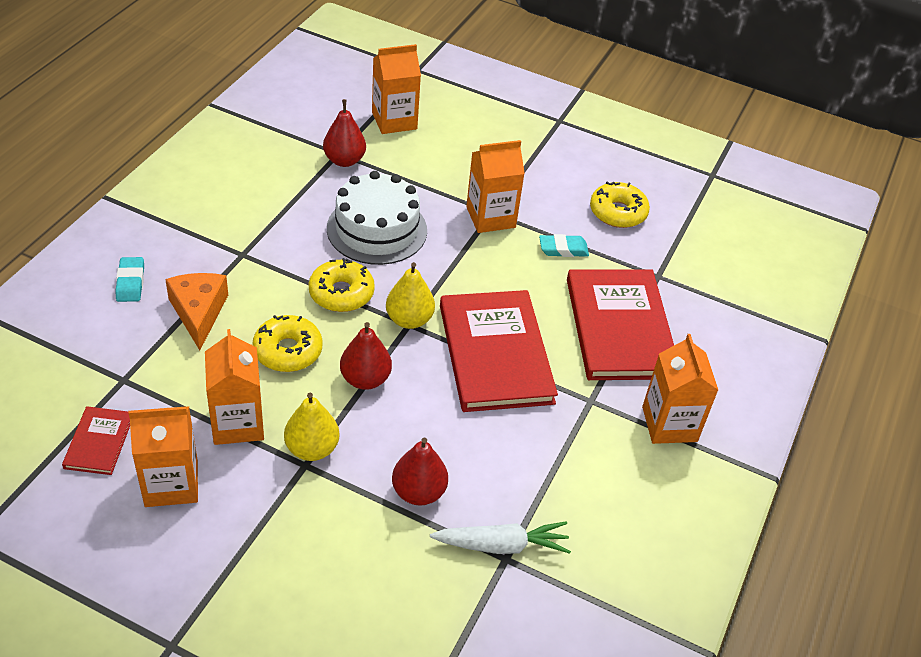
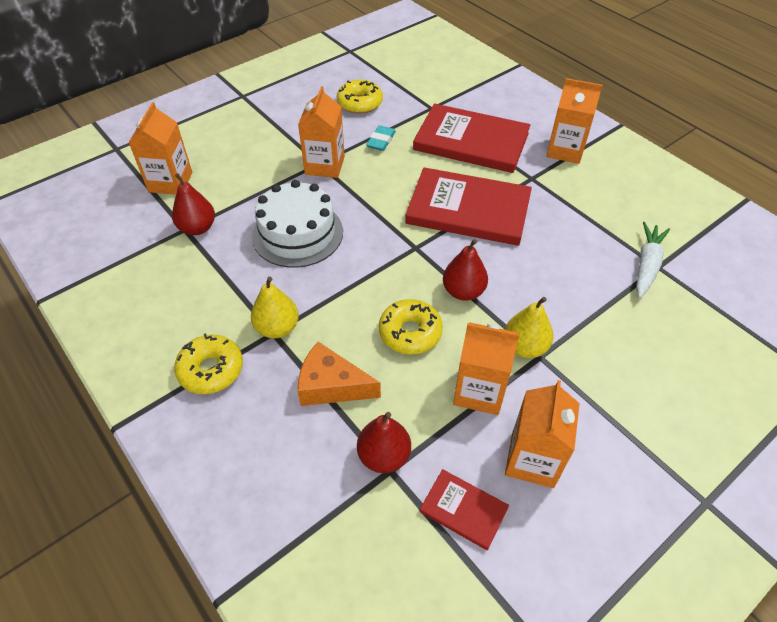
camera: 60 degrees left, 5 degrees up
turquoise eraser [115,257,144,302] -> none
yellow donut [308,258,375,312] -> yellow donut moved to [174,333,243,394]
yellow pear [386,262,435,329] -> yellow pear moved to [251,277,299,339]
red pear [392,437,448,506] -> red pear moved to [357,412,411,473]

